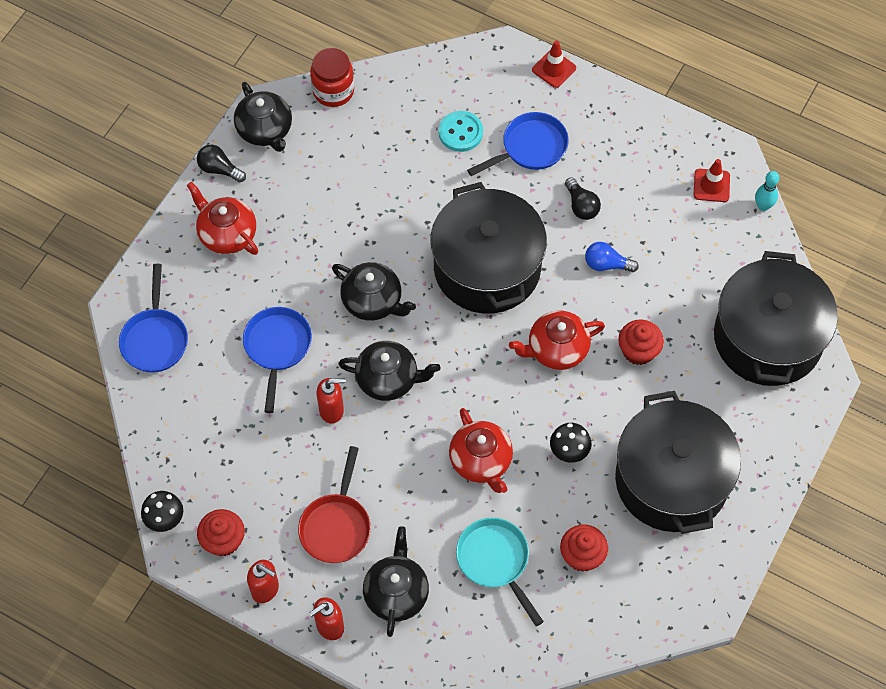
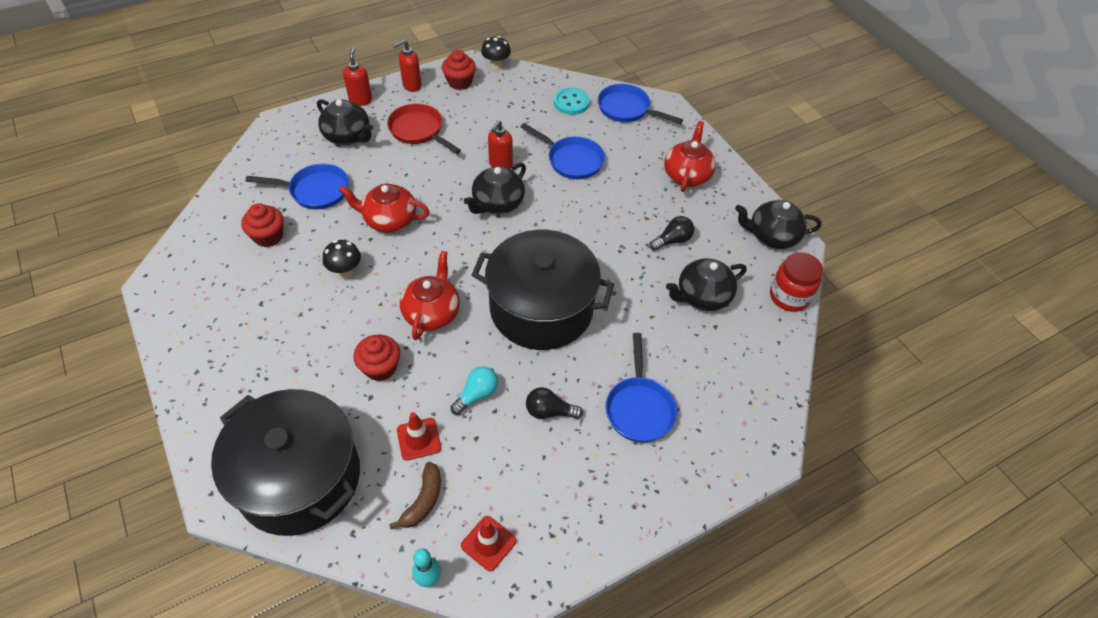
camera: 120 degrees right, 10 degrees down
red teapot [187,182,258,255] -> red teapot turned 60 degrees counterclockwise [664,121,716,192]
black light bulb [197,145,246,182] -> black light bulb moved to [649,216,694,251]
black teapot [332,262,416,321] -> black teapot moved to [666,258,747,311]
turquoise button [439,111,483,152] -> turquoise button moved to [554,87,590,115]
turquoise pan [456,518,544,626] -> blue pan [246,164,349,209]
red traffic cone [532,41,576,88] -> red traffic cone moved to [397,412,441,461]
blue light bulb [585,242,639,272] -> turquoise light bulb [450,367,498,415]
black pot [615,391,741,534] -> none
none -> brown banana [389,462,441,530]

